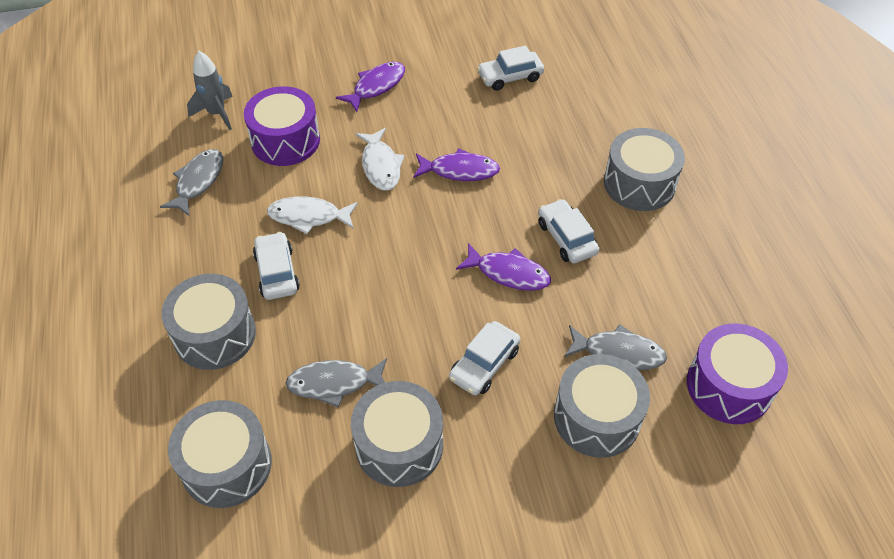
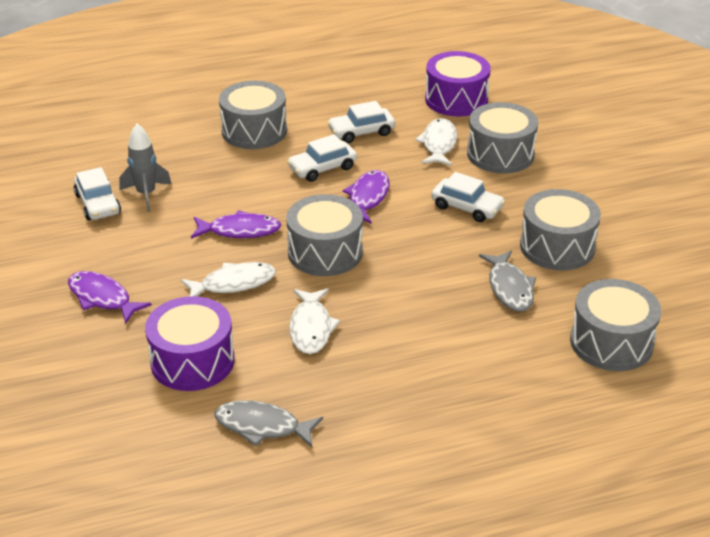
camera: 95 degrees left, 15 degrees down
grey drum [162,274,256,370] -> grey drum moved to [286,194,363,276]
grey rocket [187,51,233,130] -> grey rocket moved to [119,124,172,212]
white car [253,232,300,300] -> white car moved to [327,101,395,143]
purple fish [413,148,500,181] -> purple fish turned 90 degrees clockwise [191,210,281,239]
grey fish [564,324,667,370] -> white fish [415,118,457,166]

